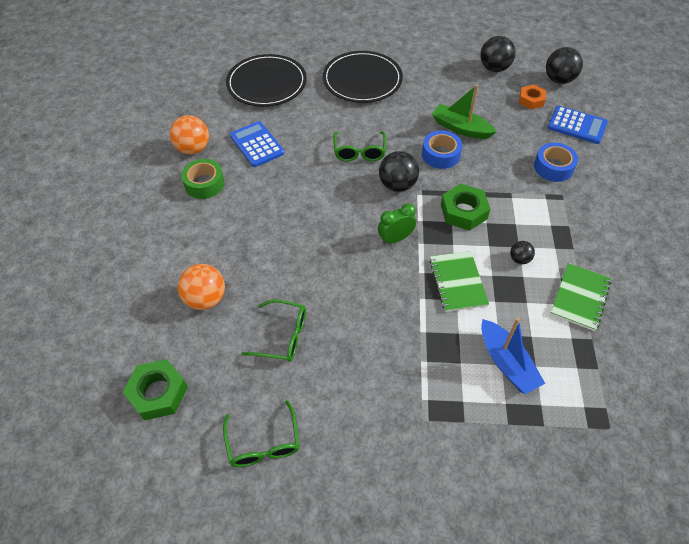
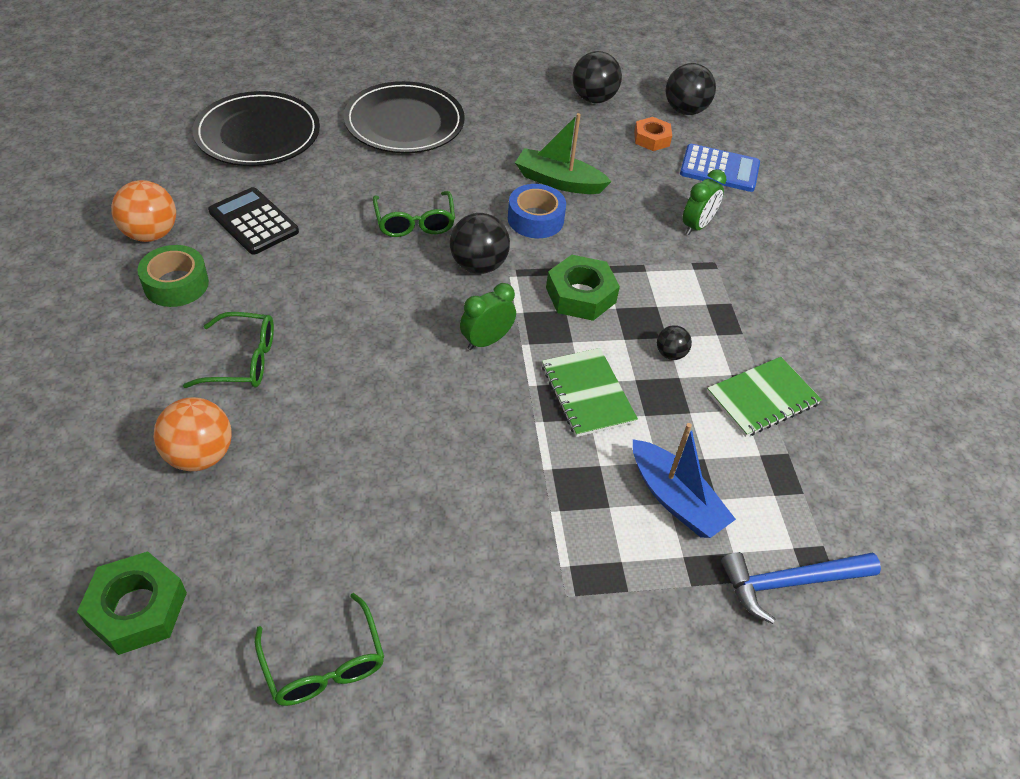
camera: 15 degrees left, 5 degrees down
blue calculator [230,121,284,167] -> black calculator [208,187,299,255]
green glasses [241,299,306,362] -> green glasses moved to [183,312,274,388]
blue tape [534,143,578,182] -> green clock [682,169,726,235]
green notebook [551,263,611,331] -> green notebook turned 45 degrees clockwise [707,357,822,437]
none -> blue hammer [721,552,881,624]

